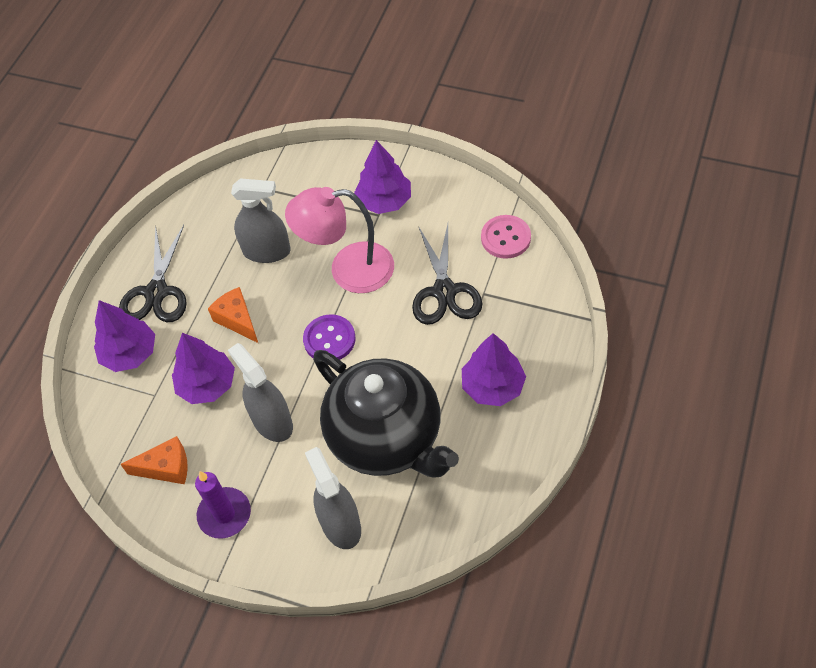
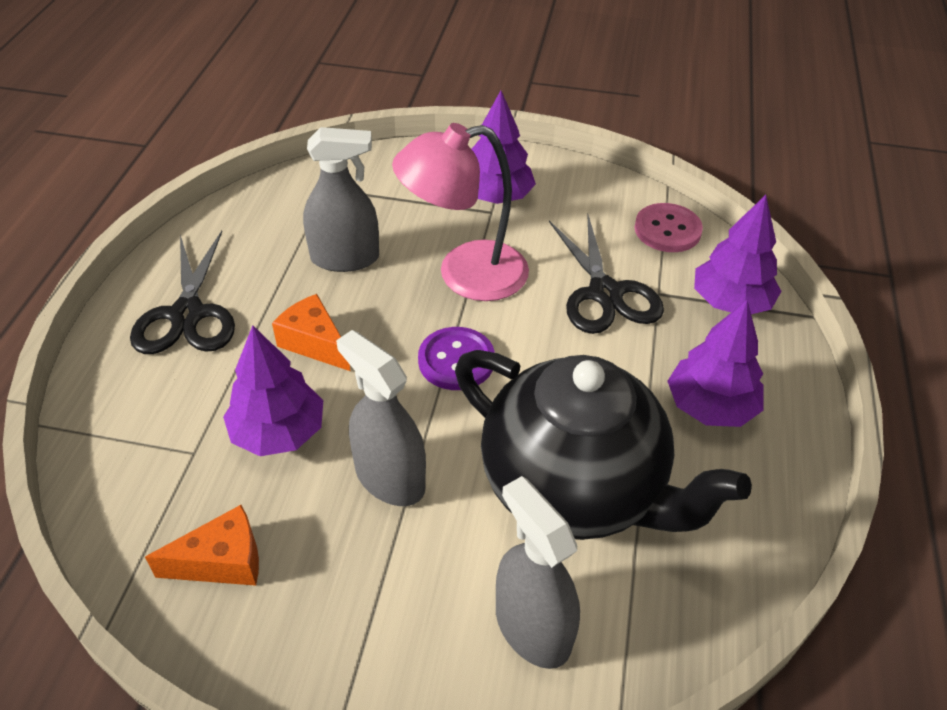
camera: 15 degrees left, 10 degrees down
purple tree [94,300,155,372] -> purple tree moved to [694,195,781,314]
purple candle [195,471,251,539] -> none

